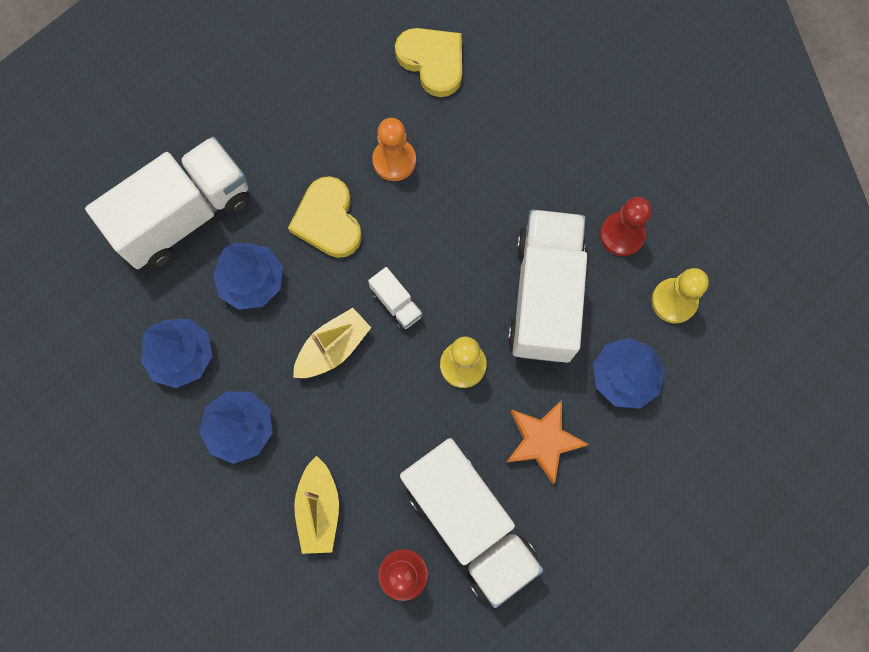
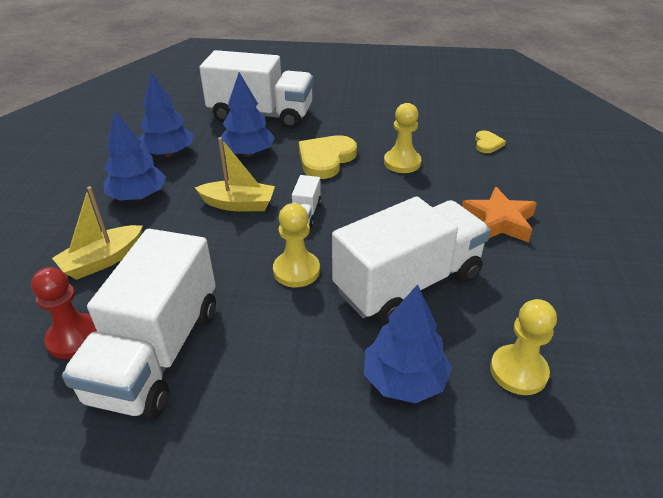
camera: 50 degrees right, 35 degrees down
orange pawn [372,118,416,181] -> yellow pawn [384,103,421,173]
yellow heart [395,28,462,97] -> yellow heart [475,131,506,153], size x0.53
orange star [507,400,589,484] -> orange star moved to [462,187,537,243]
red pawn [600,197,652,256] -> none

